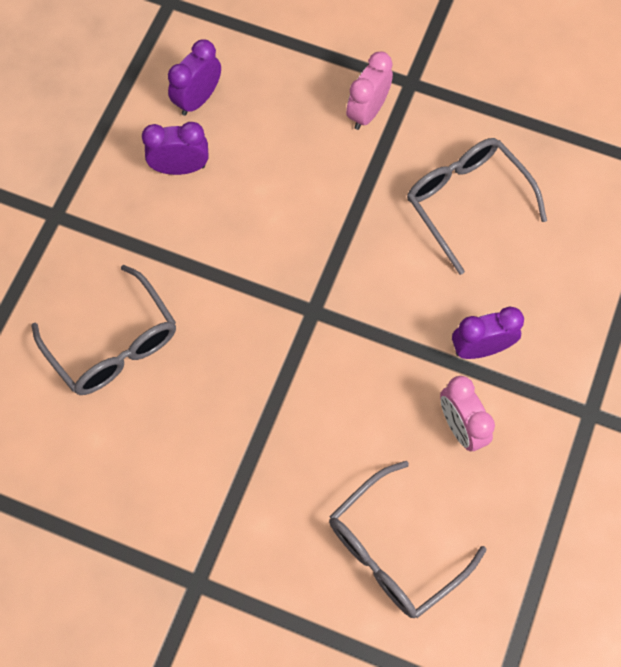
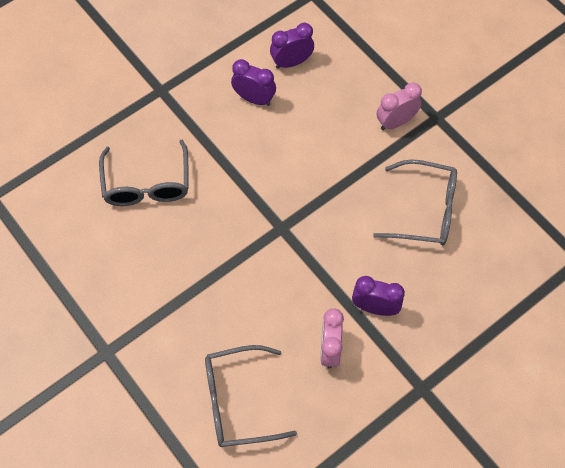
camera: 30 degrees right, 5 degrees down
grey glasses [407,138,547,275] -> grey glasses turned 105 degrees clockwise [373,159,457,246]

